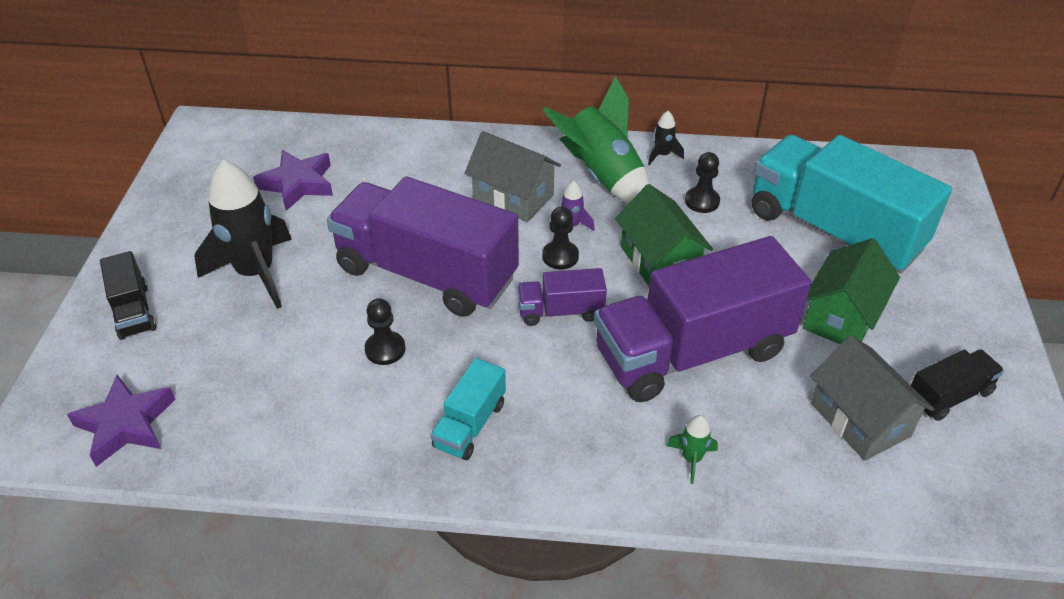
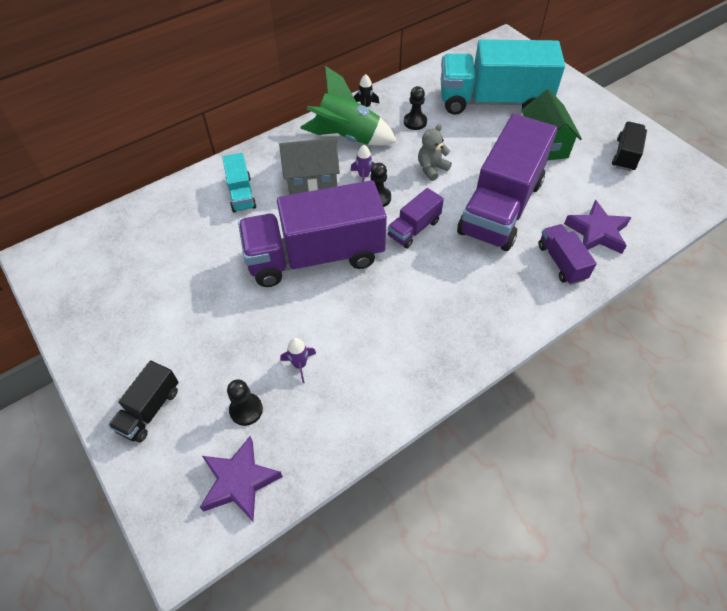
camera: 40 degrees left, 10 degrees up
black truck [100,251,156,340] -> black truck turned 90 degrees clockwise [108,360,179,442]
black rocket [194,160,292,309] -> none
purple star [253,150,333,211] -> purple star moved to [564,200,631,254]
black pawn [365,298,405,365] -> black pawn moved to [227,379,263,426]
turquoise truck [430,358,506,460] -> turquoise truck moved to [222,153,256,212]
green house [615,184,713,286] -> grey teddy bear [418,124,452,181]
green rocket [667,415,718,484] -> purple truck [538,224,597,285]
grey house [810,336,934,461] -> none
none -> purple rocket [281,338,316,383]

